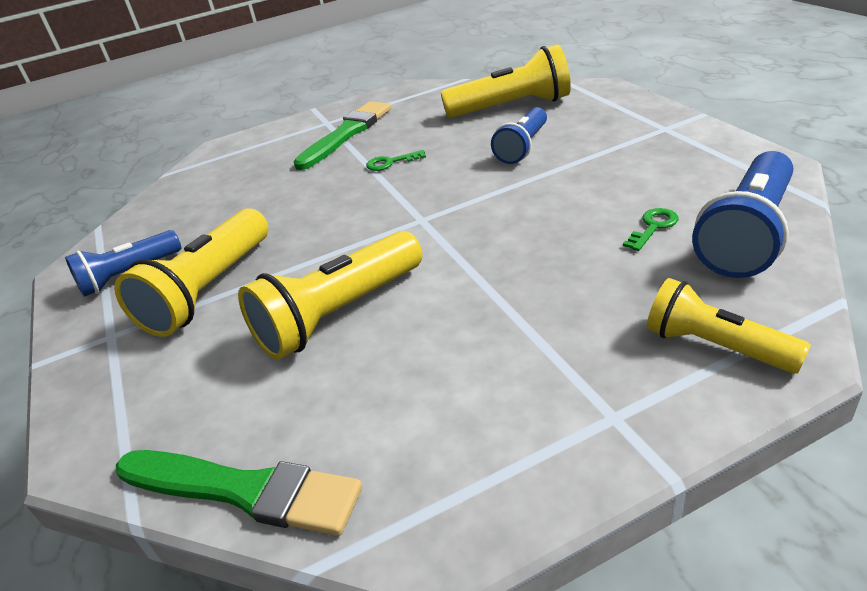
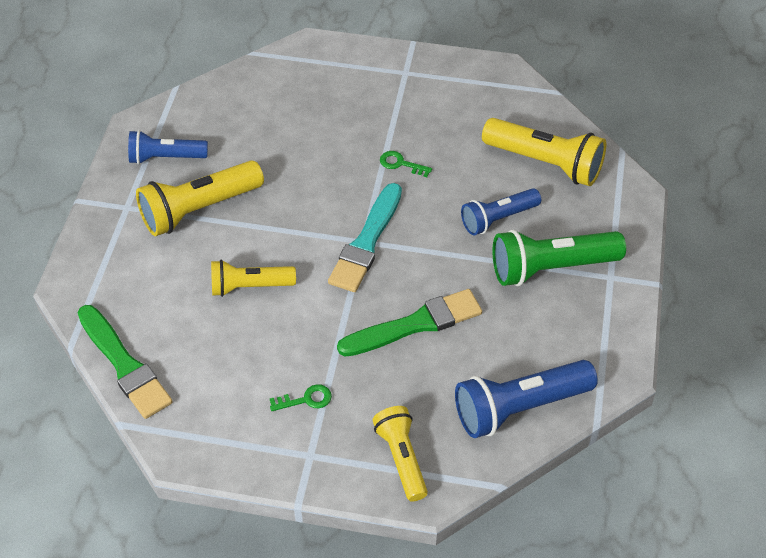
camera: 30 degrees right, 15 degrees up
yellow flashlight [238,231,422,360] -> yellow flashlight [211,260,296,297], size x0.65
green brush [293,101,391,170] -> green brush moved to [337,289,482,357]
green key [623,208,678,251] -> green key moved to [270,384,332,411]
none -> turquoise brush [328,183,402,292]
none -> green flashlight [492,230,626,286]

